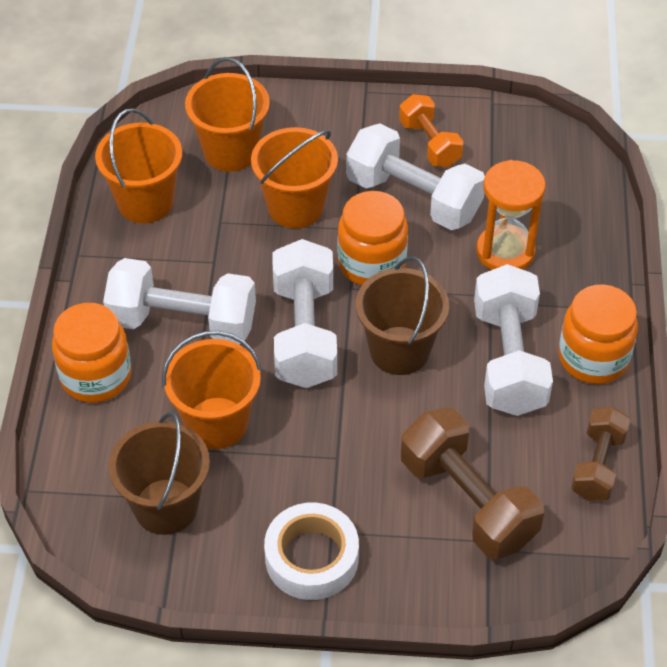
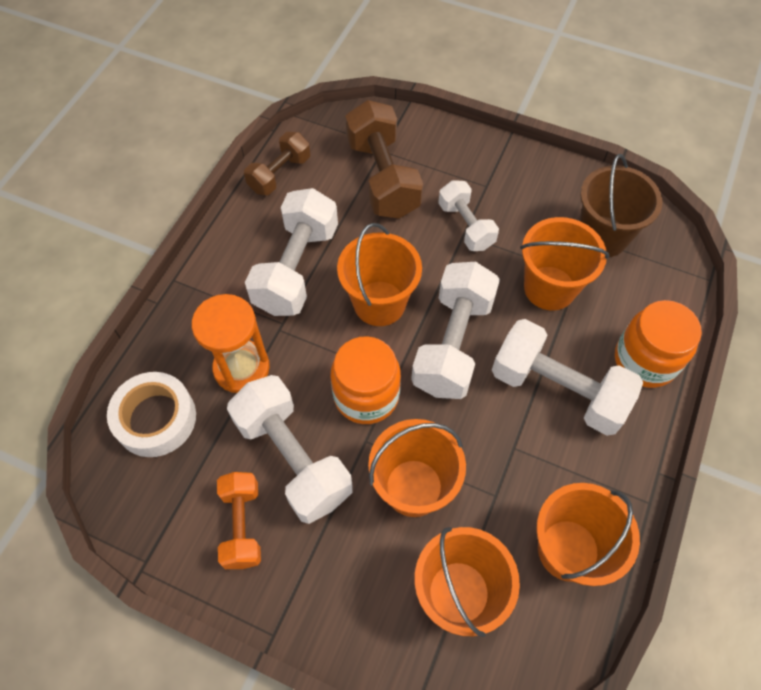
camera: 160 degrees left, 10 degrees up
white tape [264,502,359,600] -> white tape moved to [107,372,196,457]
brown bucket [356,256,449,375] -> orange bucket [337,223,422,326]
orange jar [559,284,638,384] -> none
none -> white dumbbell [438,180,499,251]

